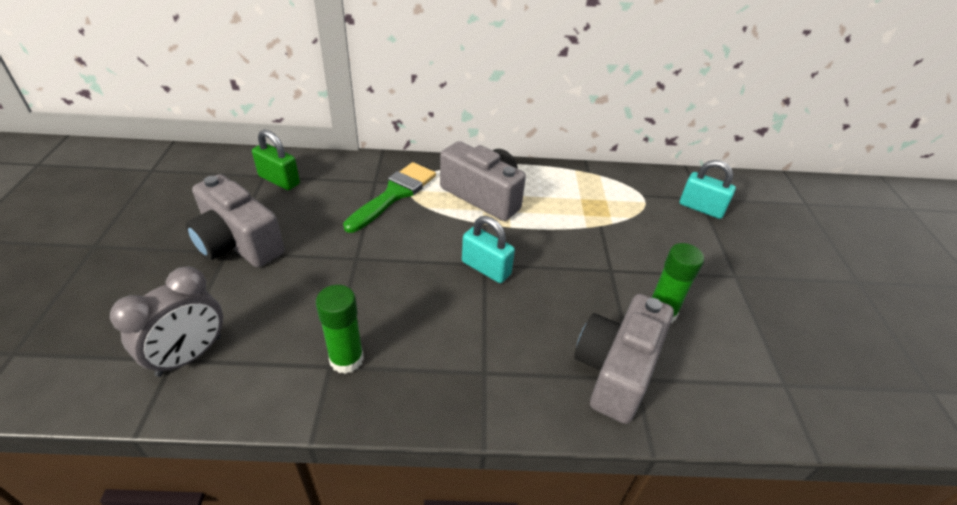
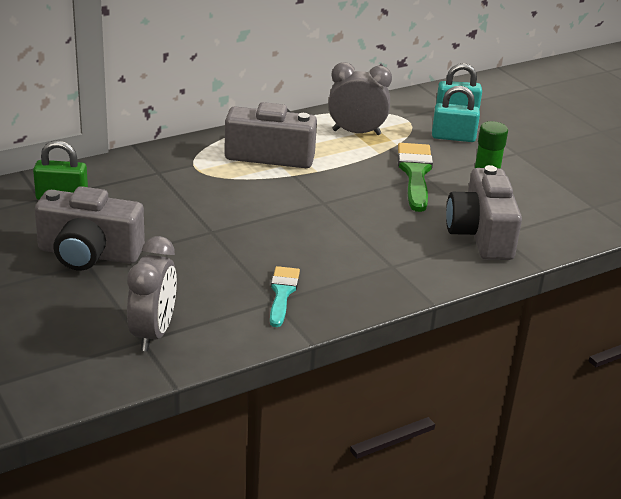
camera: 30 degrees left, 10 degrees down
green glue stick [316,285,364,374] -> turquoise brush [270,266,300,327]
green brush [343,162,436,233] -> green brush moved to [398,143,433,212]
turquoise padlock [462,216,515,283] -> turquoise padlock moved to [432,86,480,142]
none -> grey clock [328,62,392,135]

